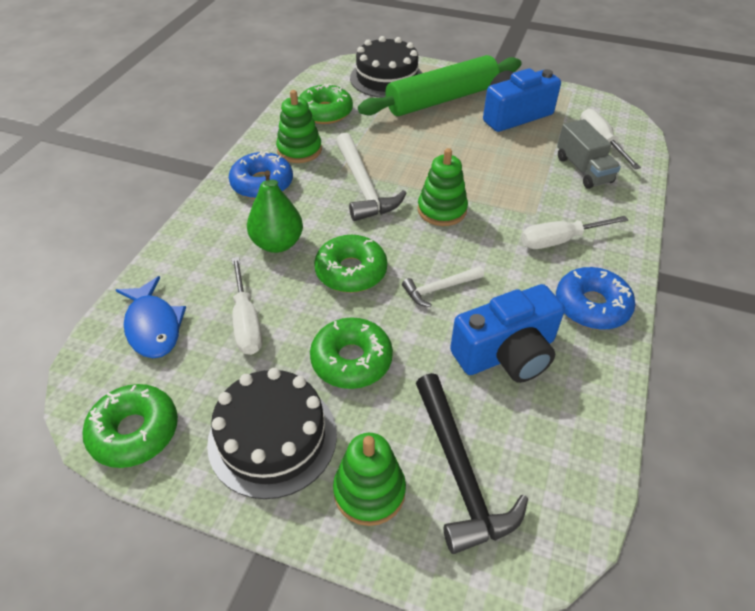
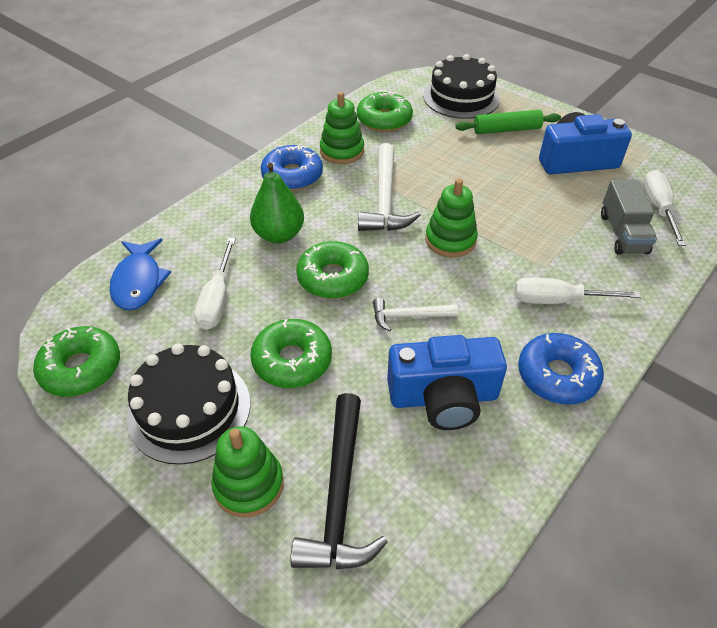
camera: 20 degrees right, 0 degrees up
green rolling pin [358,55,522,116] -> green rolling pin [455,110,561,134], size x0.55

